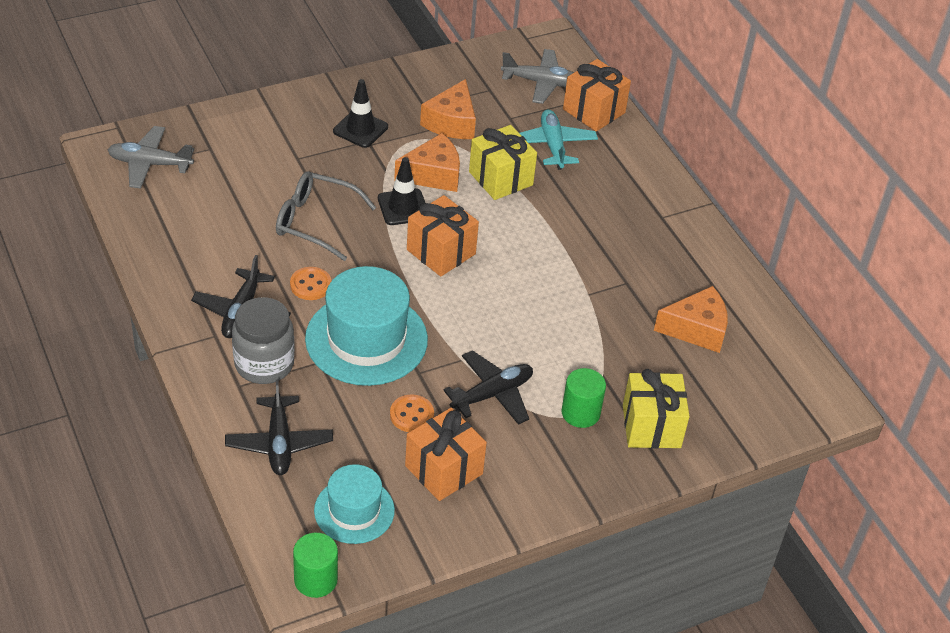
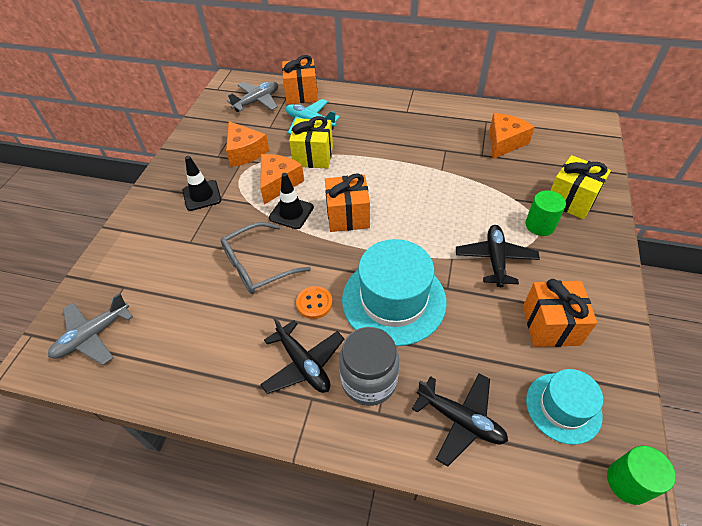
camera: 45 degrees left, 5 degrees up
orange button [390,394,434,432] -> none

